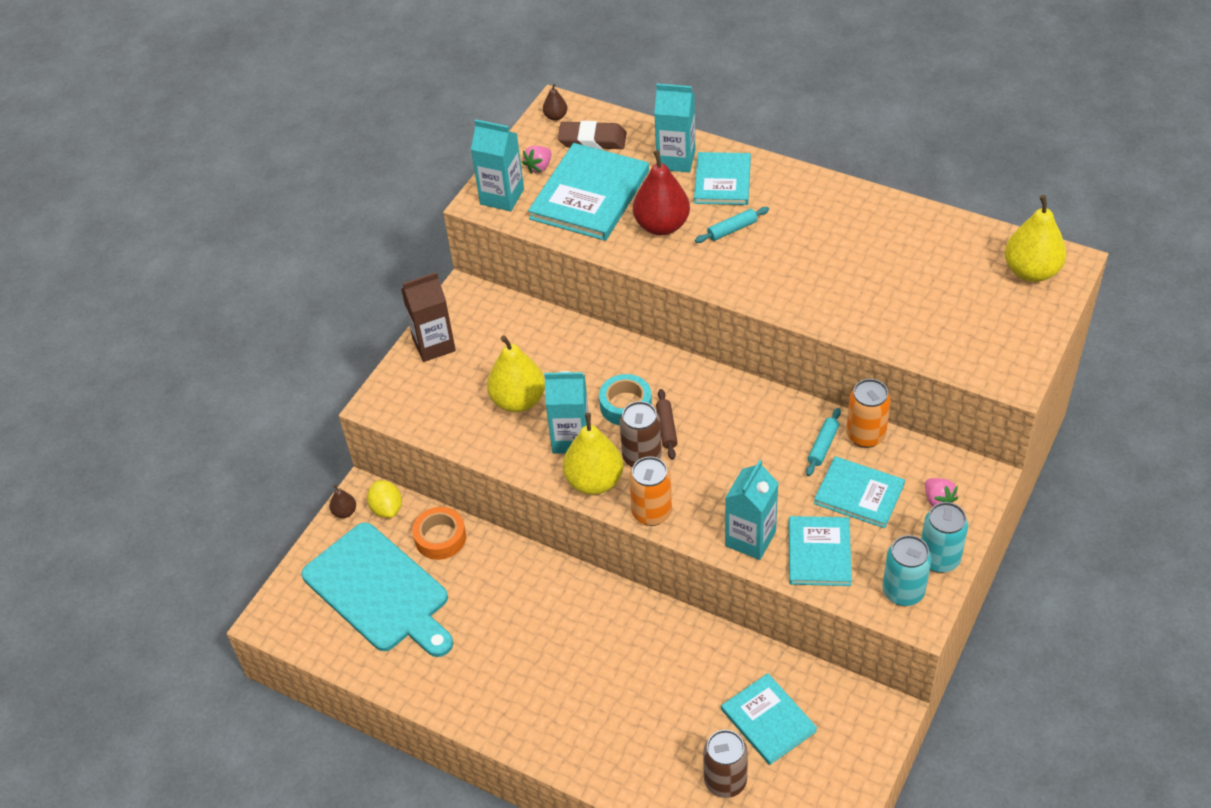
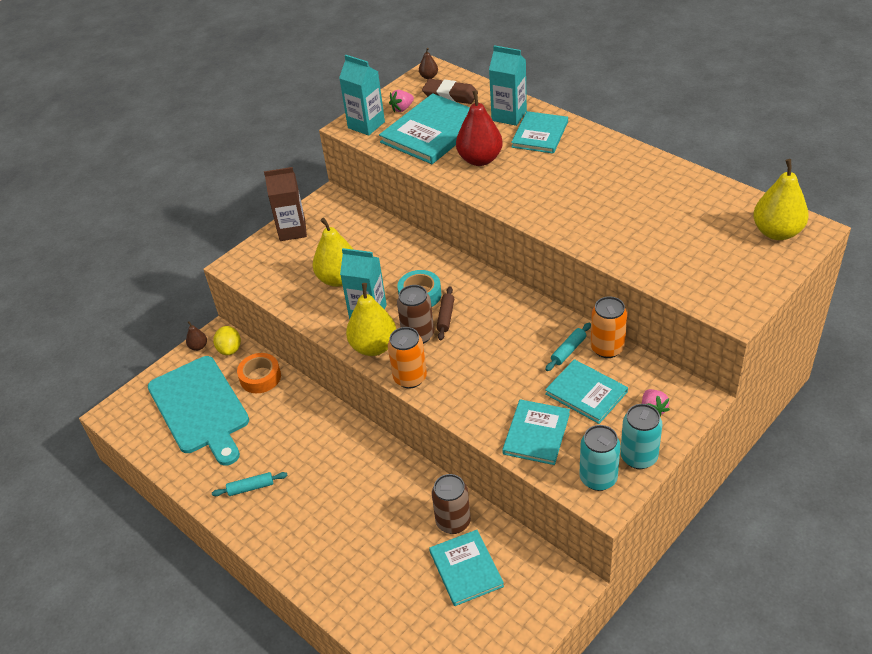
camera: 15 degrees right, 5 degrees down
turquoise rolling pin [695,207,769,243] -> turquoise rolling pin moved to [212,472,288,496]
brown can [703,730,748,798] -> brown can moved to [432,474,471,534]
turquoise carton [725,460,778,560] -> none

